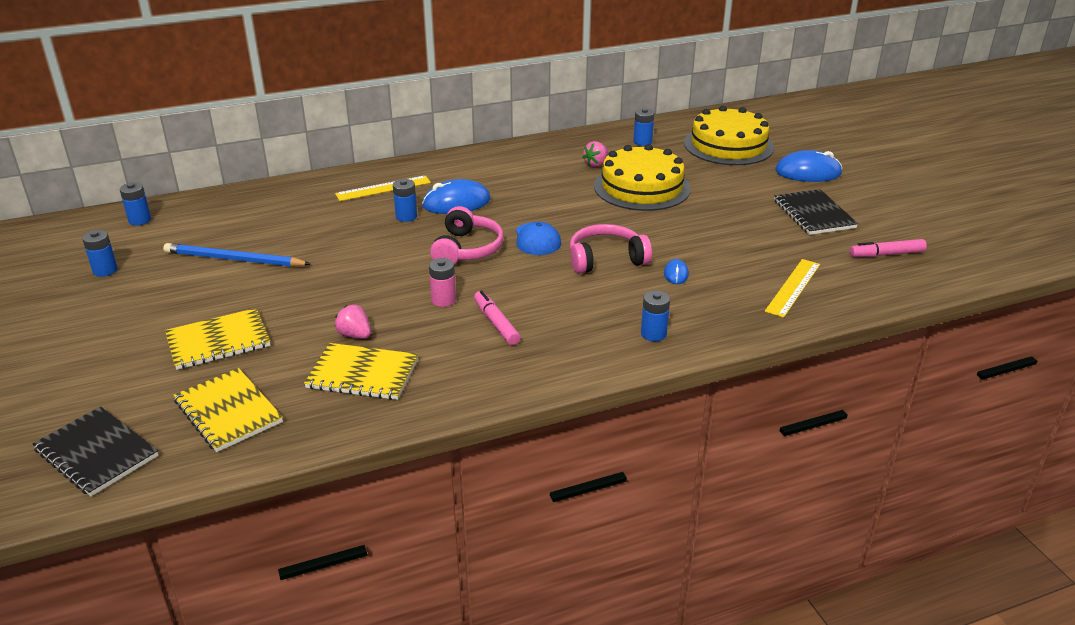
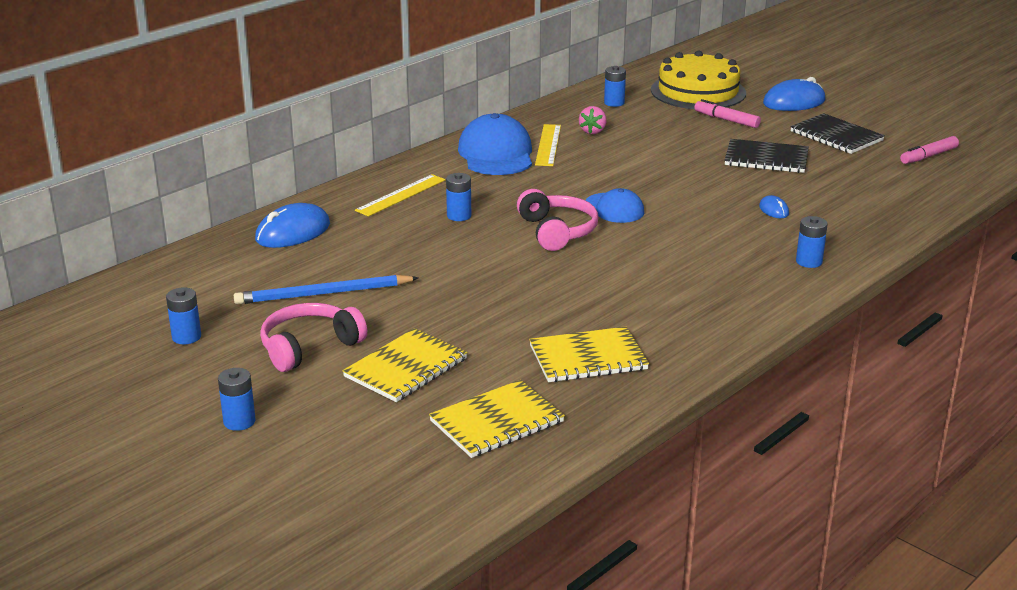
camera: 25 degrees left, 5 degrees down
black notebook [32,406,159,496] -> black notebook moved to [724,139,809,173]
blue battery [120,182,151,226] -> blue battery moved to [218,368,256,431]
yellow notebook [174,368,283,452] -> yellow notebook turned 60 degrees counterclockwise [429,380,565,458]
pink strawberry [335,305,371,339] -> none
blue mouse [422,179,490,214] -> blue mouse moved to [255,203,330,248]
pink battery [429,258,456,307] -> none
pink marker [474,290,521,345] -> pink marker moved to [695,99,761,128]
pink headphones [570,224,652,274] -> pink headphones moved to [260,303,367,372]
yellow cake [594,144,691,211] -> none
yellow ruler [765,259,820,318] -> yellow ruler moved to [535,124,561,166]
none -> blue cap [458,113,532,175]

